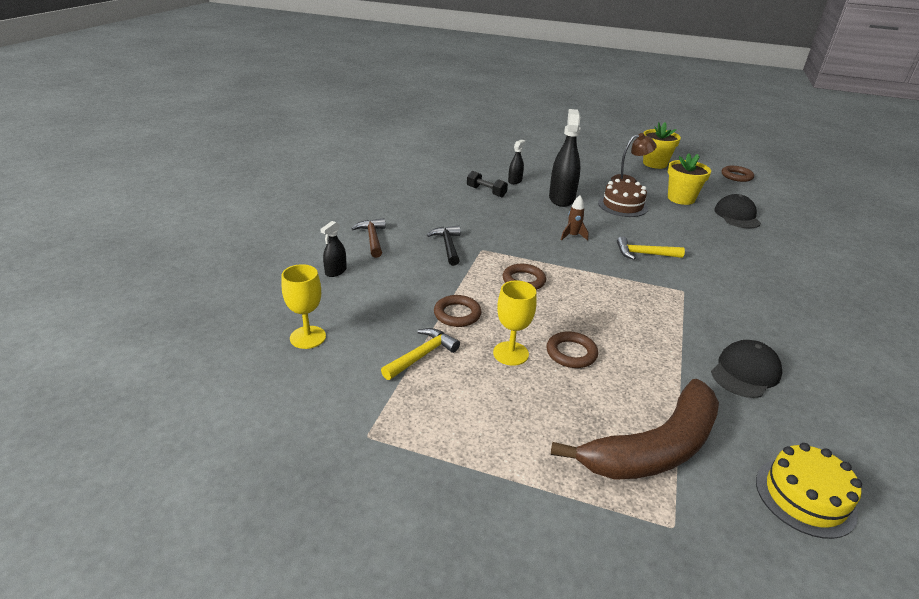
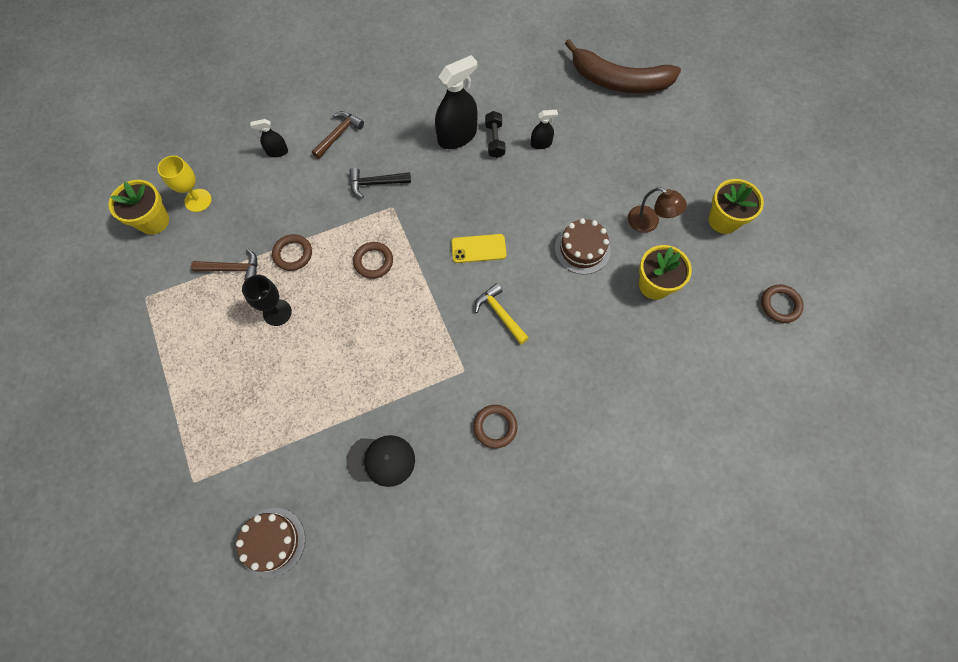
camera: 50 degrees right, 35 degrees up
yellow hammer [381,328,460,380] -> brown hammer [191,249,258,280]
black hammer [427,226,460,266] -> black hammer turned 135 degrees counterclockwise [349,168,411,199]
yellow goblet [493,280,537,366] -> black goblet [242,275,292,326]
brown ring [547,331,598,368] -> brown ring moved to [473,405,517,448]
black spray bottle [549,109,581,207] -> black spray bottle moved to [435,55,478,149]
brown banana [551,379,719,480] -> brown banana moved to [565,39,681,93]
brown rocket [561,195,589,241] -> yellow phone [451,234,507,263]
black cap [714,194,761,229] -> none
yellow cake [756,443,862,539] -> brown cake [236,508,305,578]
none -> yellow flower pot [108,180,169,235]

